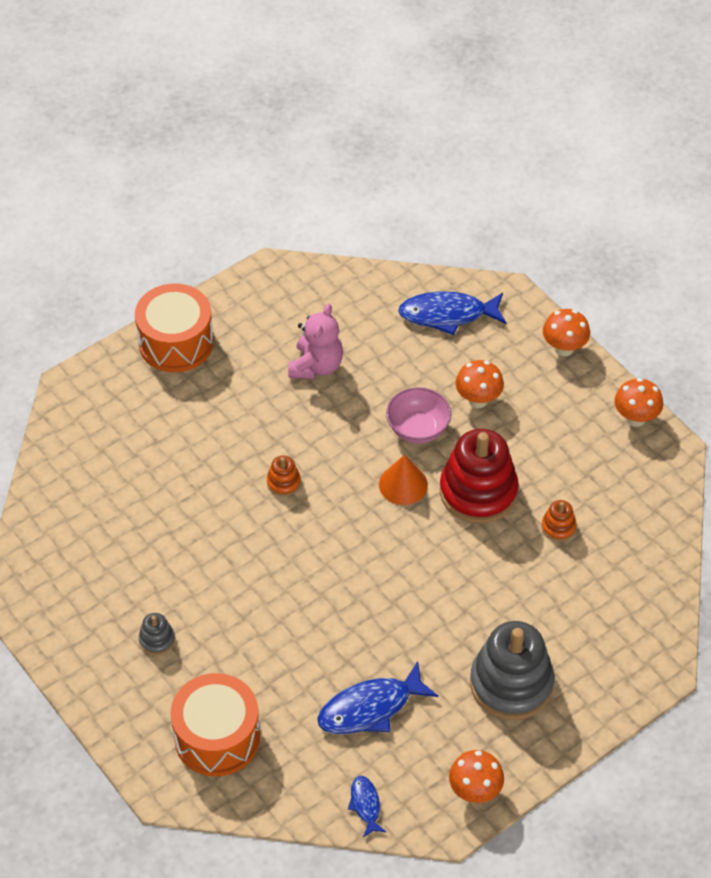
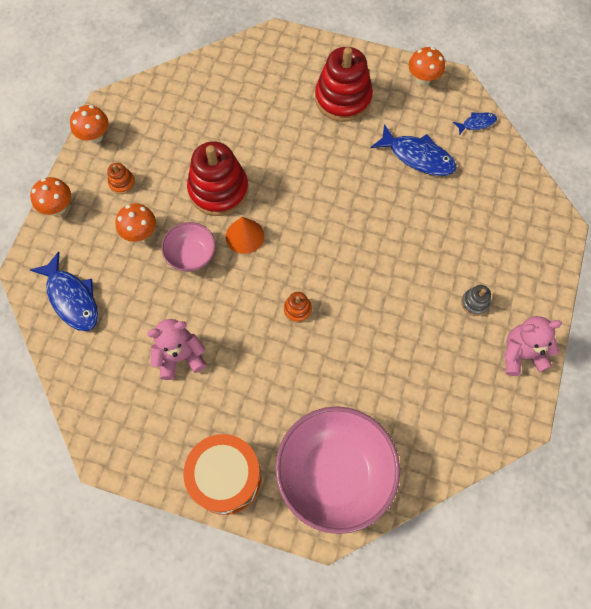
camera: 125 degrees left, 15 degrees up
orange drum [170,673,260,776] -> none
blue fish [348,776,386,837] -> blue fish turned 150 degrees counterclockwise [453,112,497,135]
grey stacking toy [470,621,554,720] -> red stacking toy [315,47,373,122]
orange stacking toy [541,500,576,541] -> orange stacking toy moved to [107,163,135,194]
none -> pink bowl [275,406,400,534]
none -> pink teddy bear [504,316,562,376]

